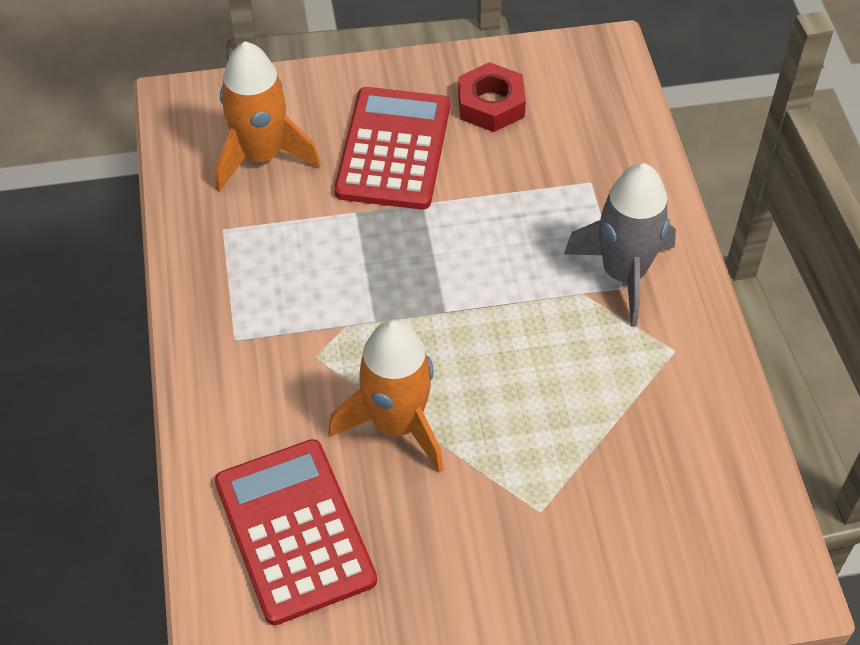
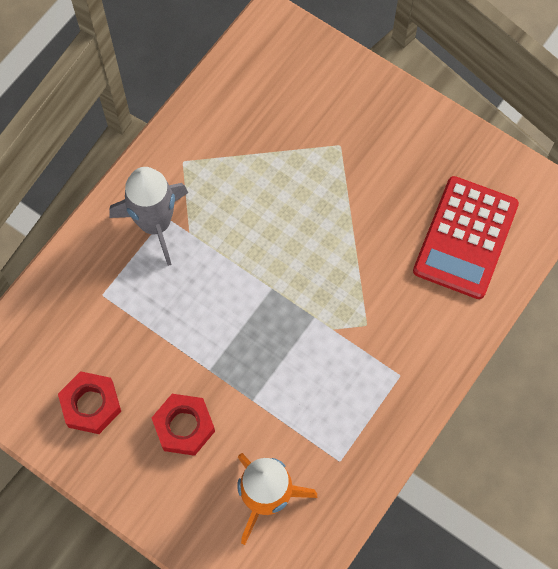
camera: 135 degrees left, 15 degrees up
orange rocket [328,319,444,472] -> none
red calculator [334,87,450,210] -> red nut [152,394,215,456]

